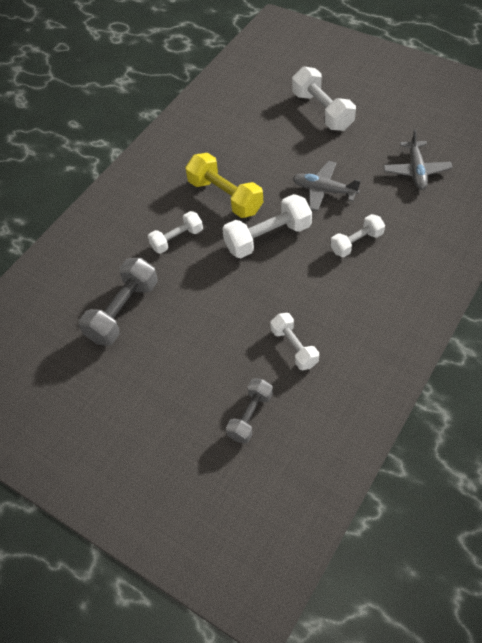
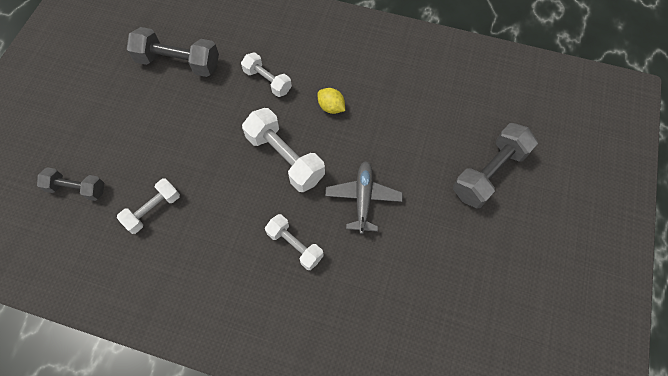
camera: 70 degrees right, 10 degrees up
yellow dumbbell [185,153,263,218] -> yellow lemon [318,88,345,114]
white dumbbell [292,67,356,131] -> grey dumbbell [453,123,538,209]
grey plane [383,129,453,190] -> none

